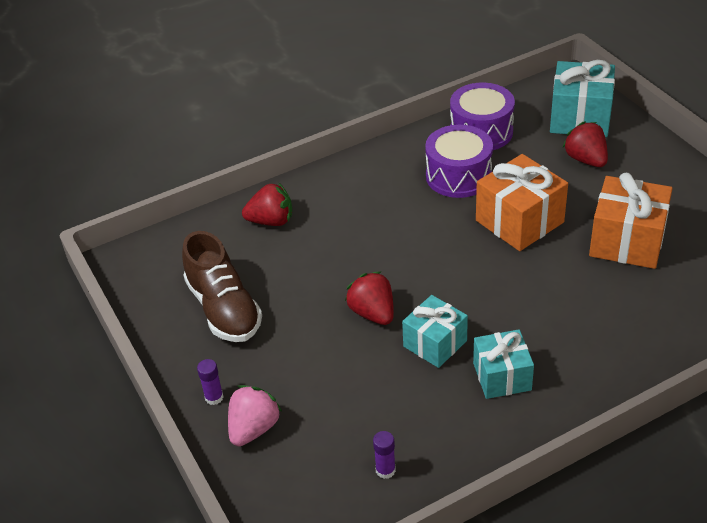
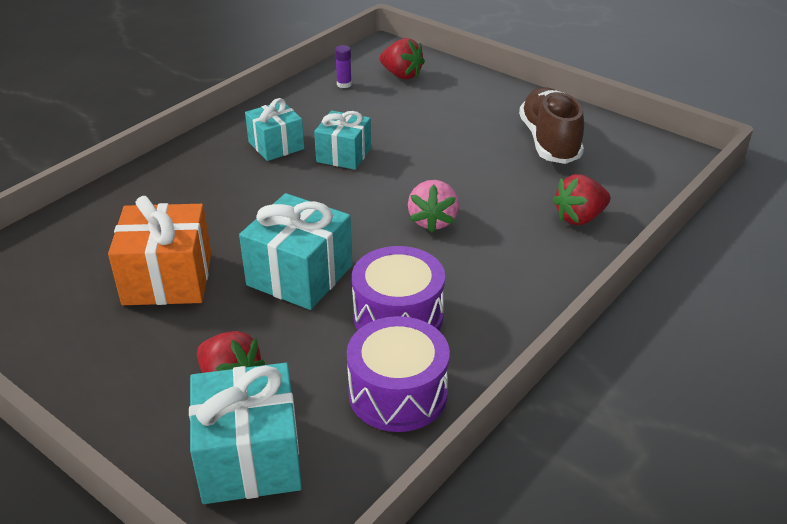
camera: 155 degrees right, 5 degrees down
brown shoe [182,231,262,342] -> brown shoe turned 45 degrees clockwise [519,87,584,164]
purple glue stick [197,359,223,405] -> none
pink strawberry [228,385,282,446] -> pink strawberry moved to [408,180,459,233]
red strawberry [345,271,394,325] -> red strawberry moved to [380,38,425,79]
orange gift [476,154,568,251] -> turquoise gift [239,193,352,310]

